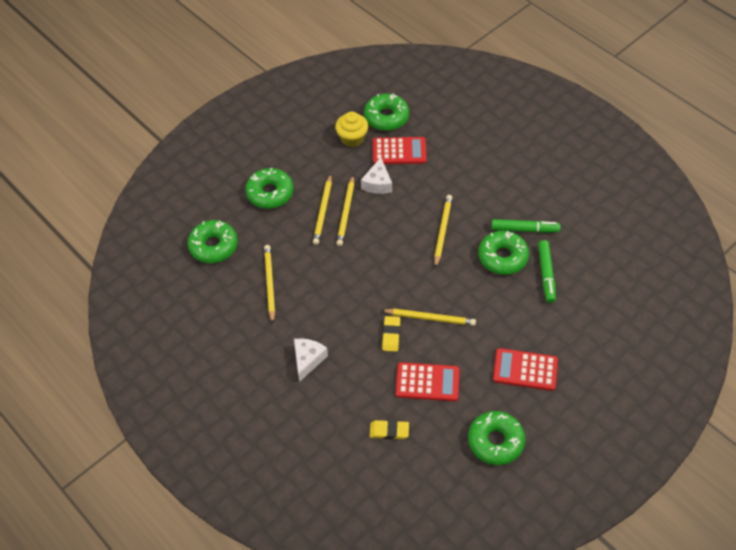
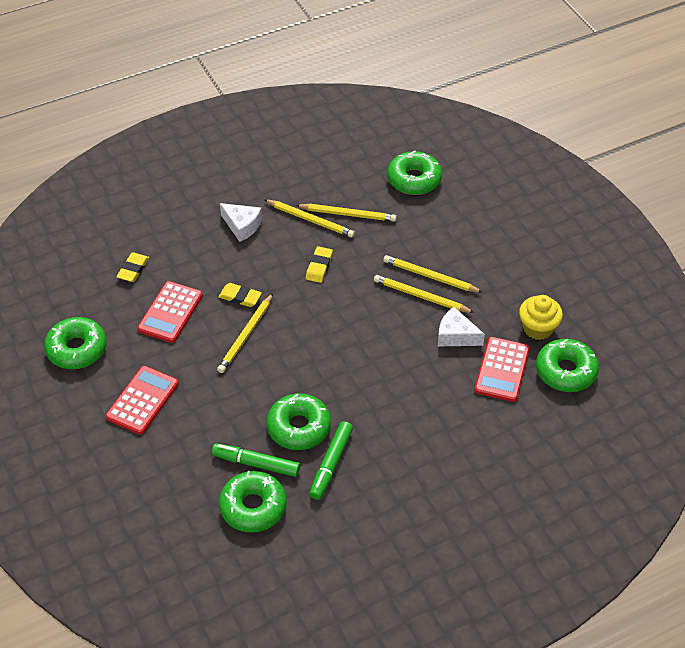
camera: 105 degrees right, 5 degrees down
green donut [245,168,294,209] -> green donut moved to [219,471,287,533]
yellow pencil [434,195,452,268] -> yellow pencil moved to [264,199,355,237]
none -> yellow eraser [306,246,333,283]

